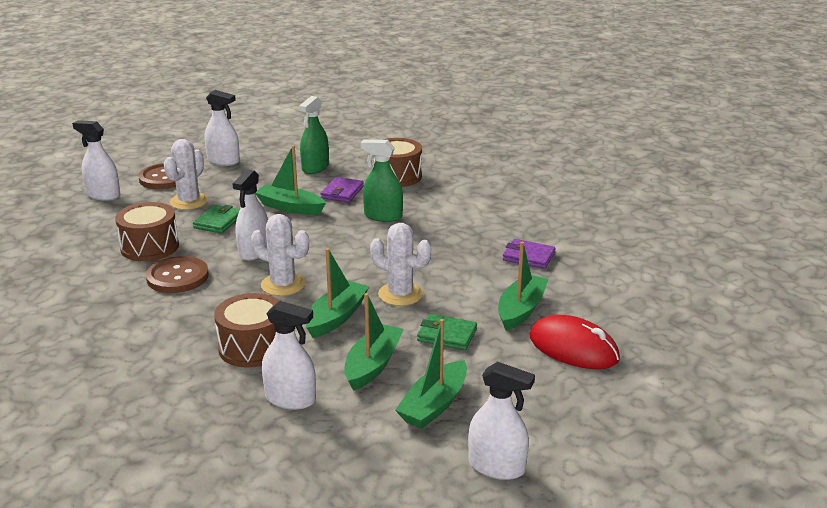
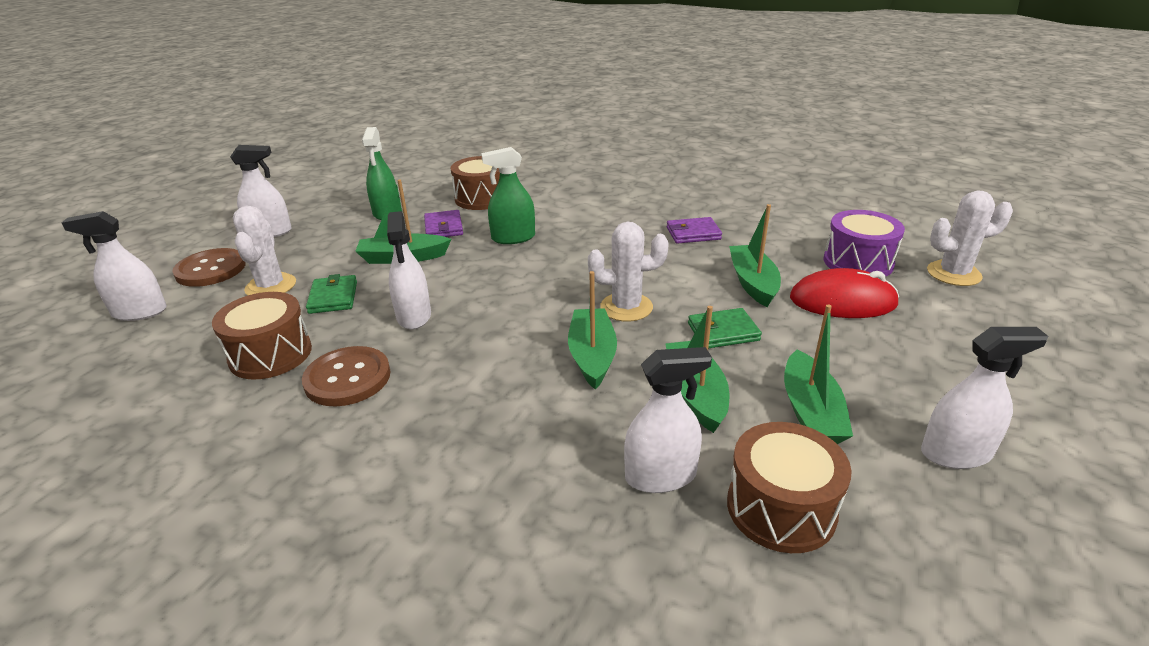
camera: 30 degrees left, 5 degrees up
brown drum [214,293,280,368] -> brown drum moved to [727,422,852,553]
white cactus [251,214,309,296] -> white cactus moved to [927,190,1013,286]
none -> purple drum [824,210,905,277]

